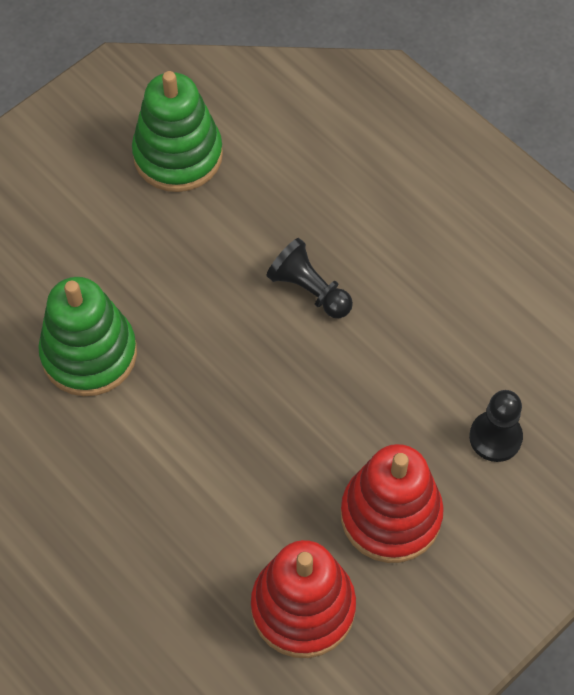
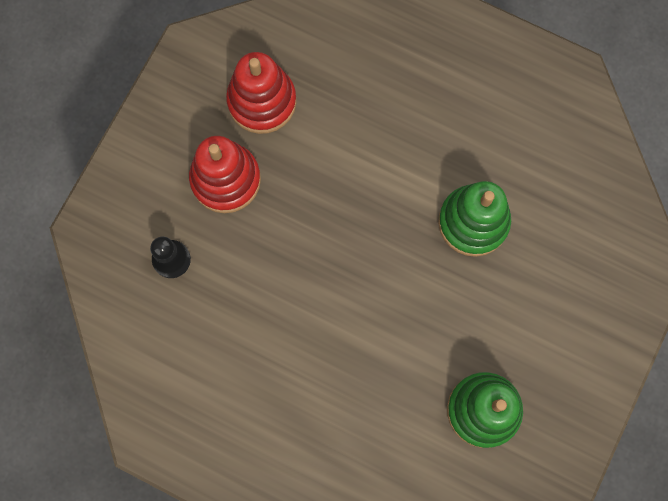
camera: 160 degrees right, 15 degrees up
black pawn [267,238,353,318] -> none

